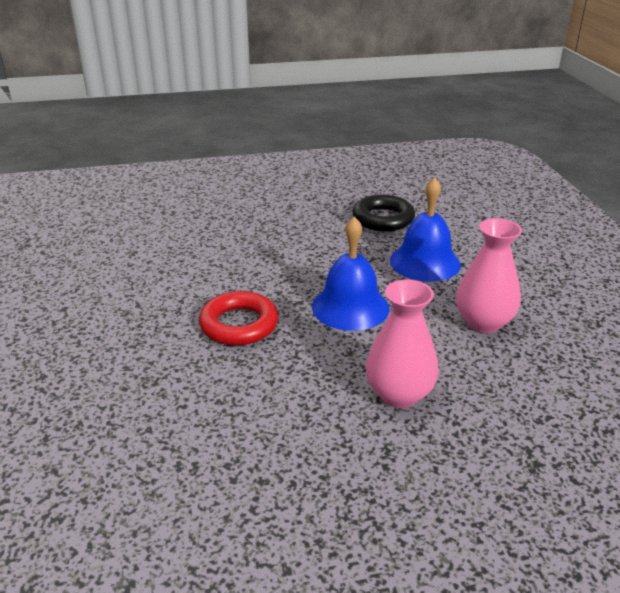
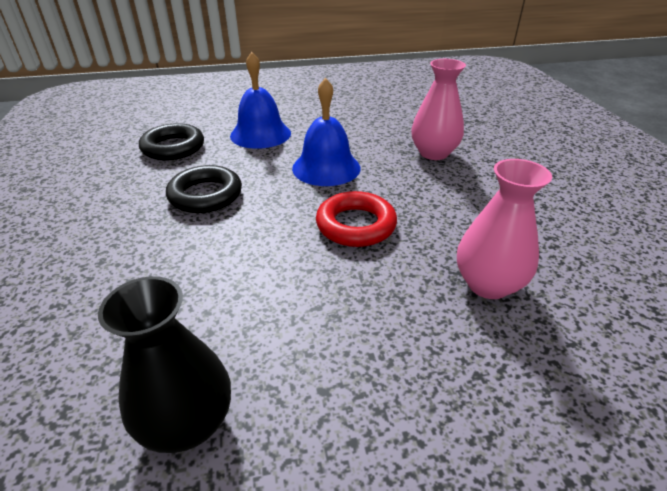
camera: 90 degrees left, 5 degrees up
pink vase [456,218,522,333] -> pink vase moved to [457,159,552,299]
none -> black vase [98,276,231,453]
none -> black ring [166,165,242,213]

